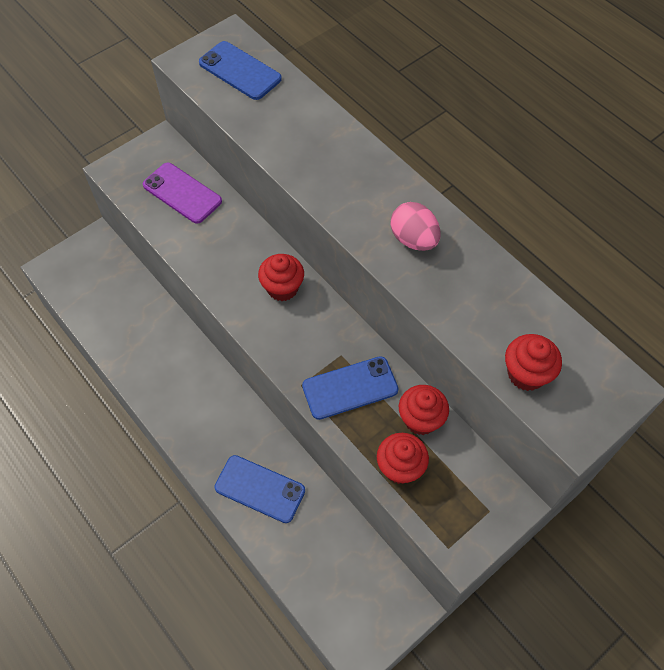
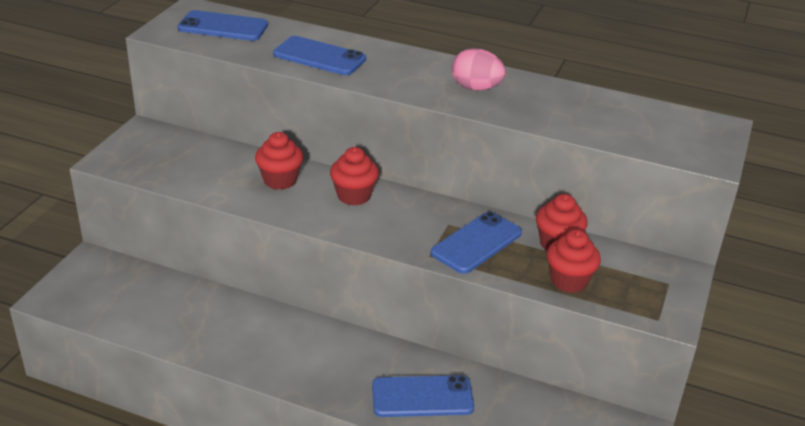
camera: 30 degrees left, 25 degrees down
purple phone [143,163,222,224] -> none
red cupcake [505,334,562,391] -> red cupcake moved to [255,132,304,190]
none -> blue phone [273,36,366,75]

